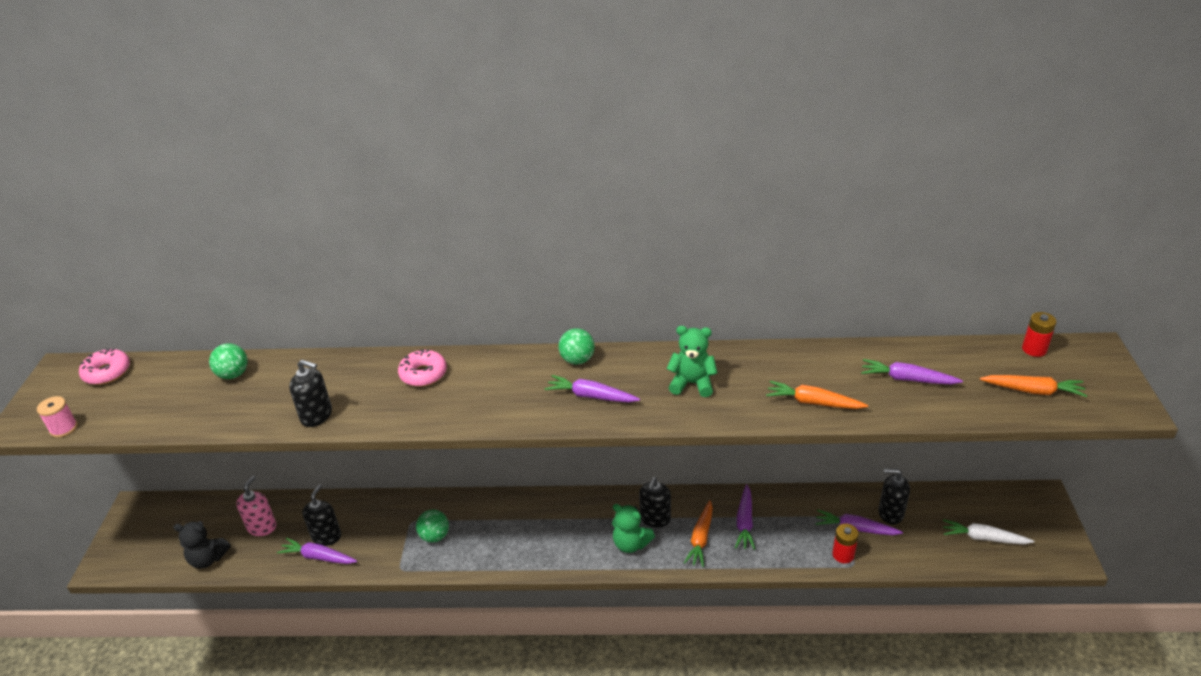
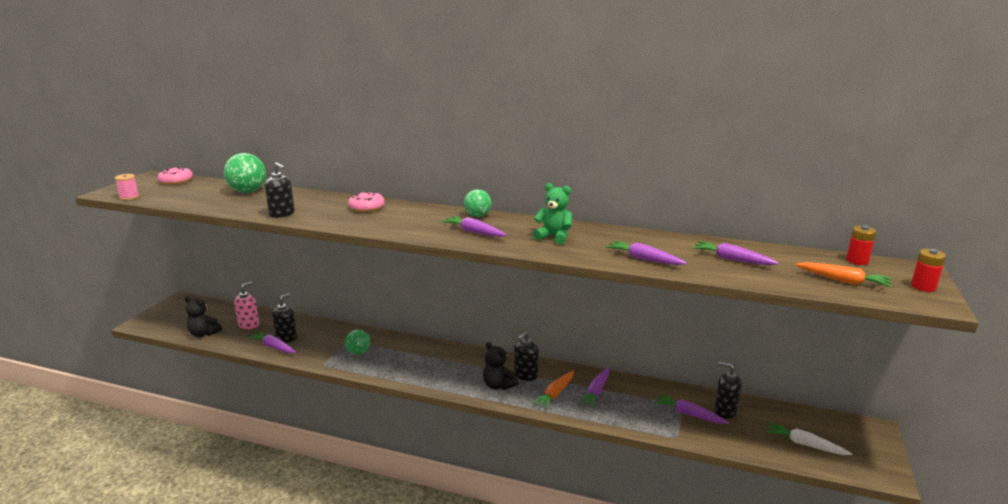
camera: 15 degrees right, 15 degrees down
green ball [209,343,248,379] -> green ball [224,153,266,193], size x1.56
green teddy bear [612,504,655,553] -> black teddy bear [483,342,518,390]
orange carrot [766,381,868,409] -> purple carrot [606,241,687,265]
red battery [832,524,859,563] -> red battery moved to [911,249,946,292]

